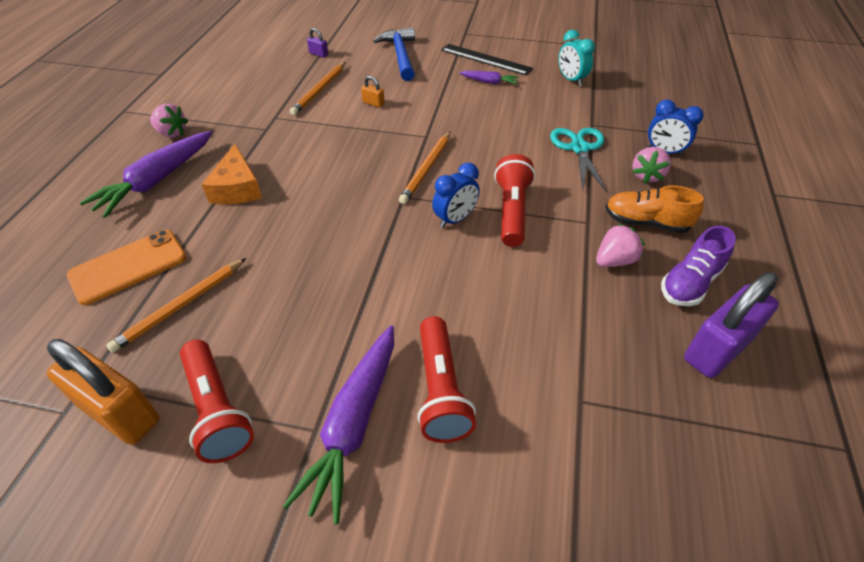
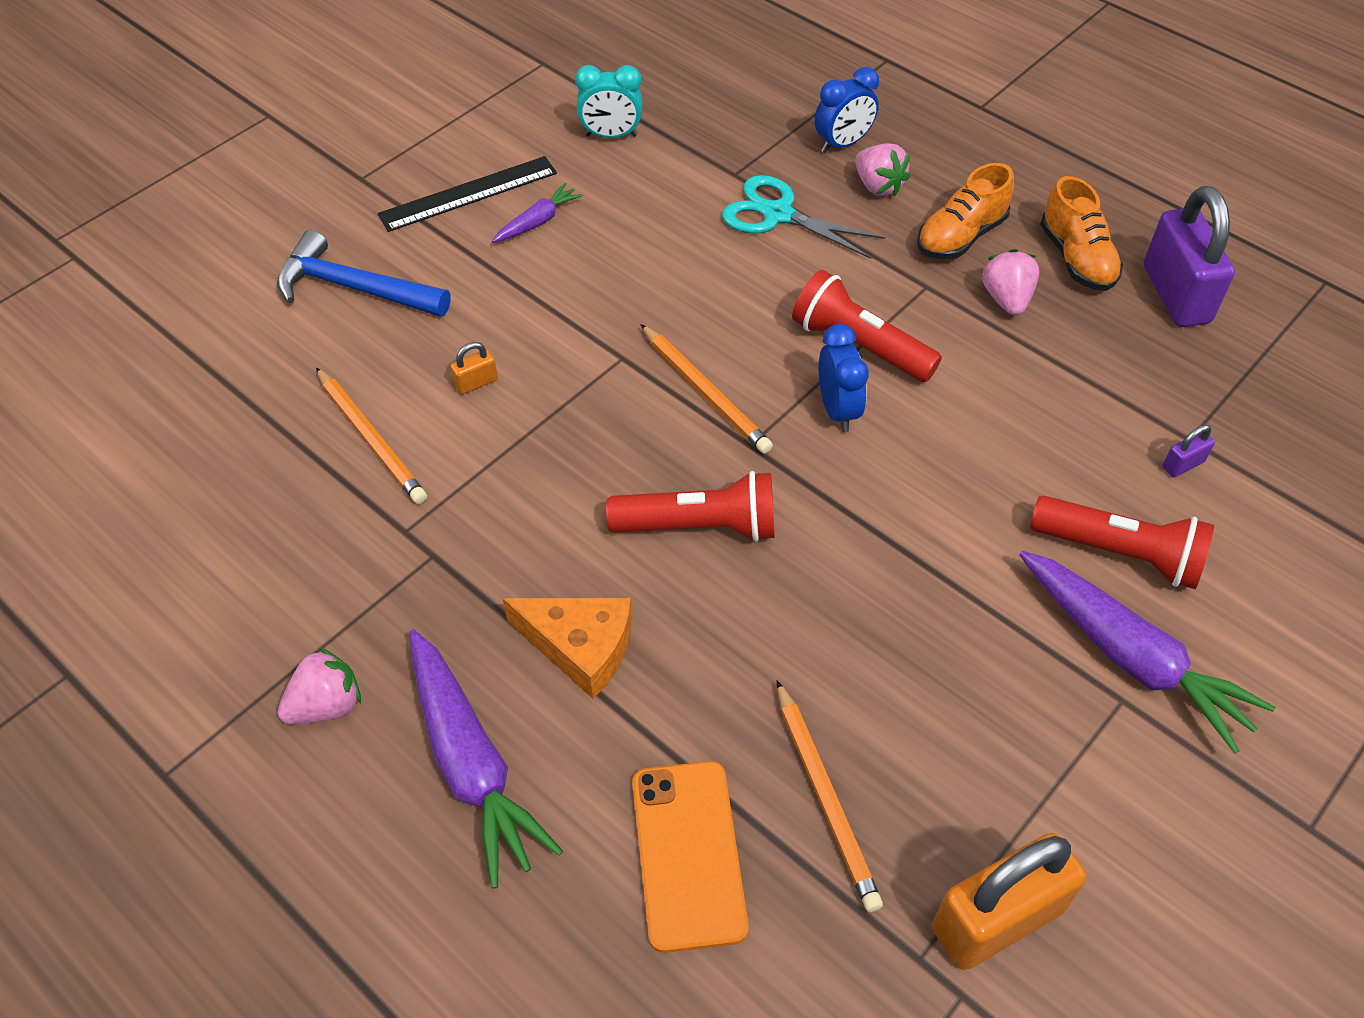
camera: 60 degrees left, 5 degrees up
red flashlight [180,340,254,463] -> red flashlight moved to [606,471,775,542]
purple padlock [307,28,328,57] -> purple padlock moved to [1163,425,1215,477]
purple shoe [661,226,736,306] -> orange shoe [1040,176,1123,291]

